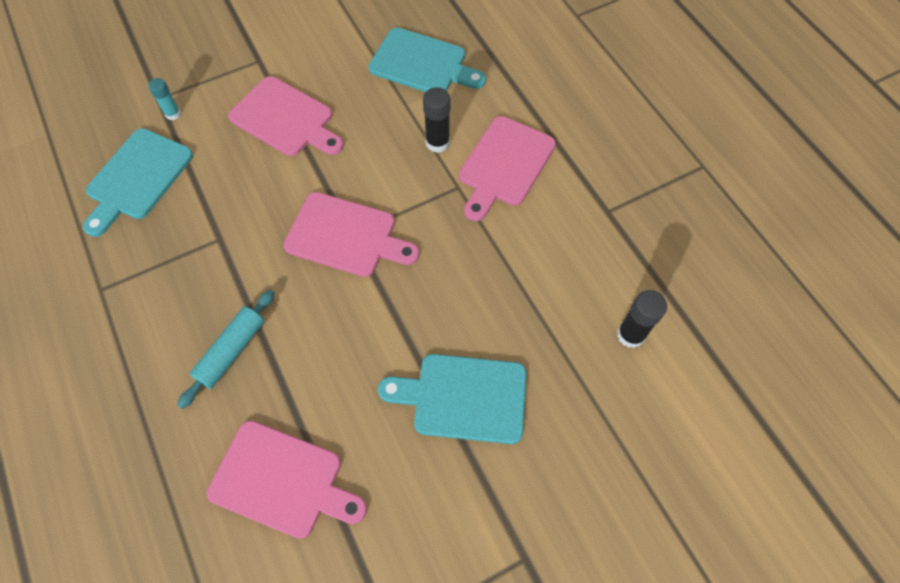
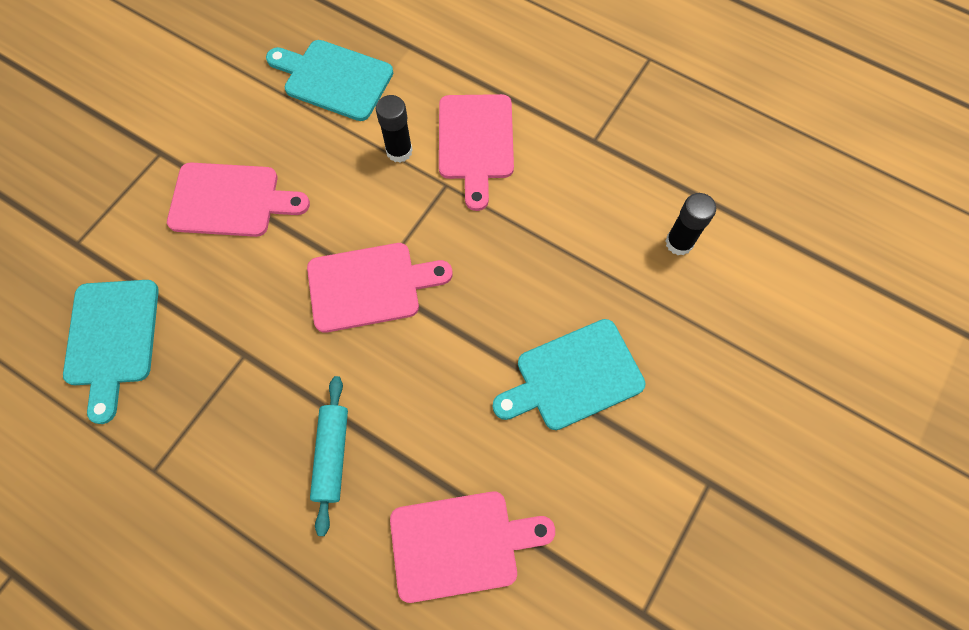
camera: 30 degrees left, 5 degrees up
turquoise glue stick [148,78,181,120] -> none
turquoise cutting board [369,28,486,92] -> turquoise cutting board turned 150 degrees counterclockwise [266,40,393,121]

